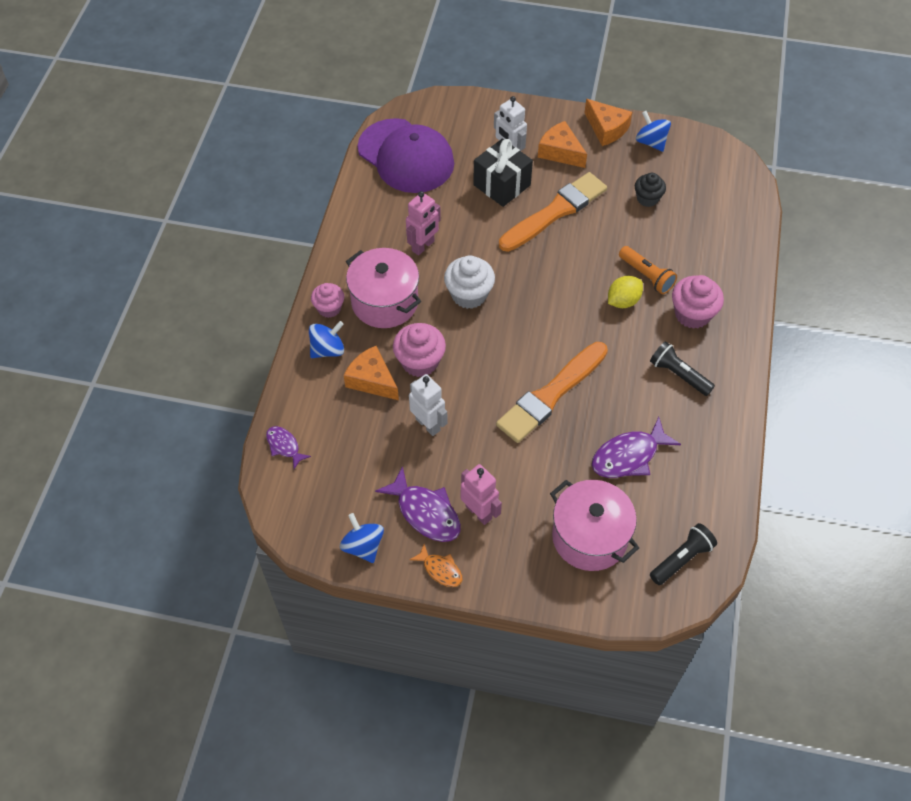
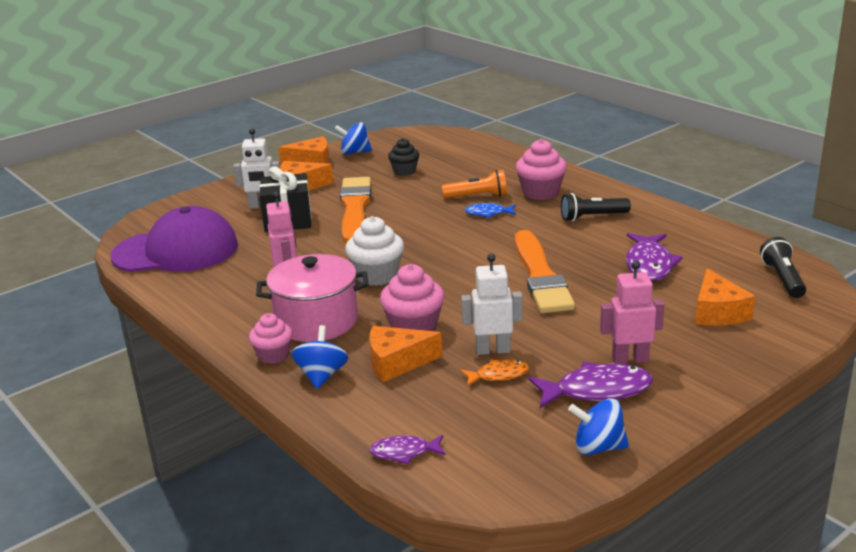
camera: 50 degrees left, 30 degrees down
orange fish [409,544,463,587] -> orange fish moved to [460,360,529,387]
pink pot [550,480,639,571] -> orange cheese [695,268,755,326]
yellow lemon [608,276,643,308] -> blue fish [465,203,516,218]

